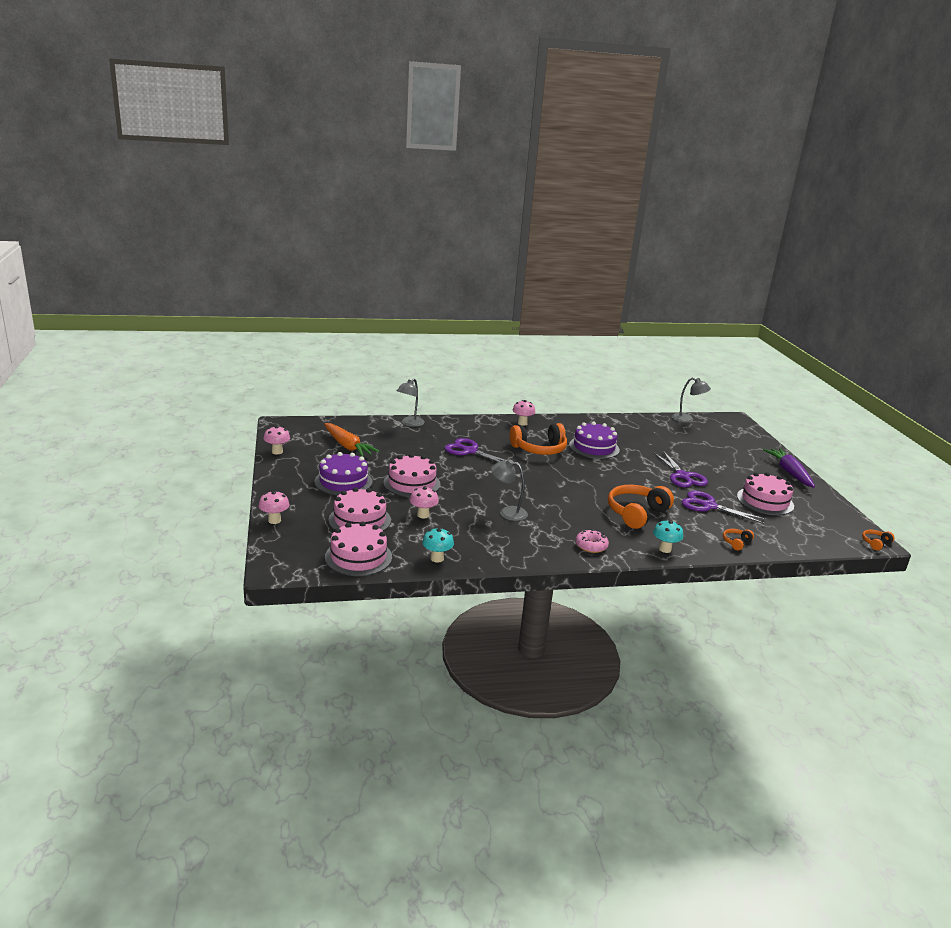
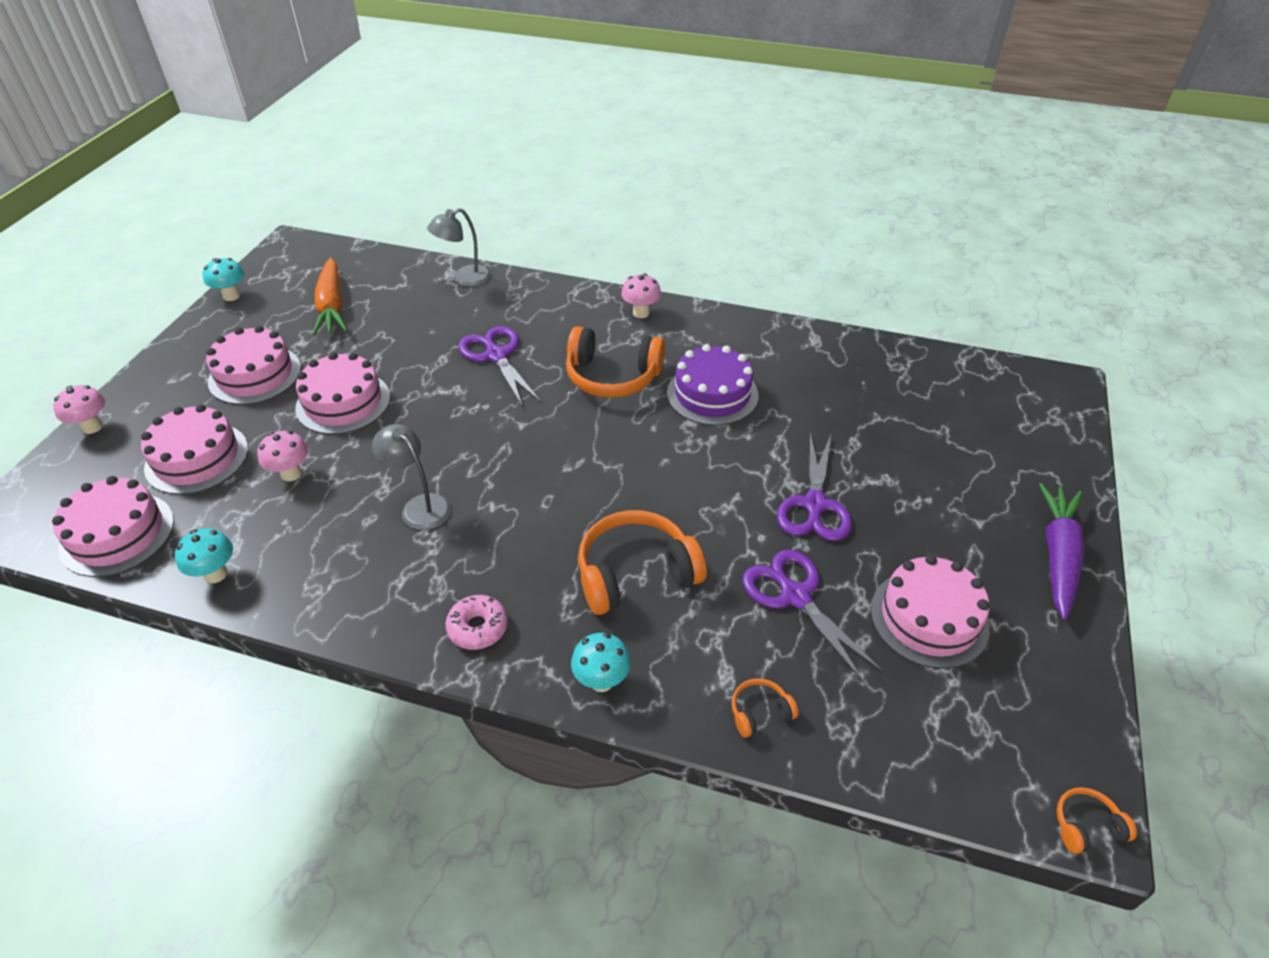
camera: 30 degrees right, 20 degrees up
pink mushroom [264,426,290,454] -> turquoise mushroom [203,258,244,301]
purple cake [314,452,372,496] -> pink cake [206,326,301,405]
grey lamp [672,378,711,423] -> none

